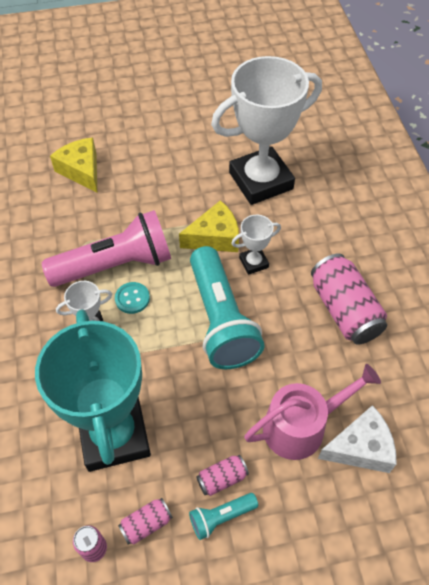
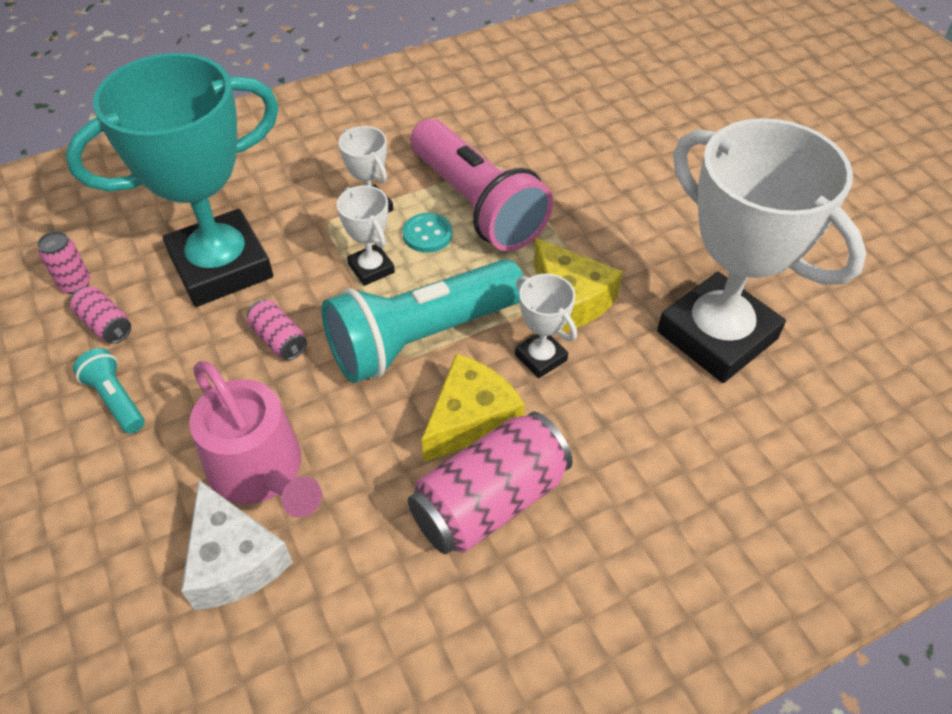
camera: 75 degrees right, 5 degrees down
yellow cheese [50,137,97,193] -> yellow cheese moved to [422,354,525,462]
pink can [196,455,249,496] -> pink can moved to [247,300,307,360]
none -> white trophy [337,186,395,286]

